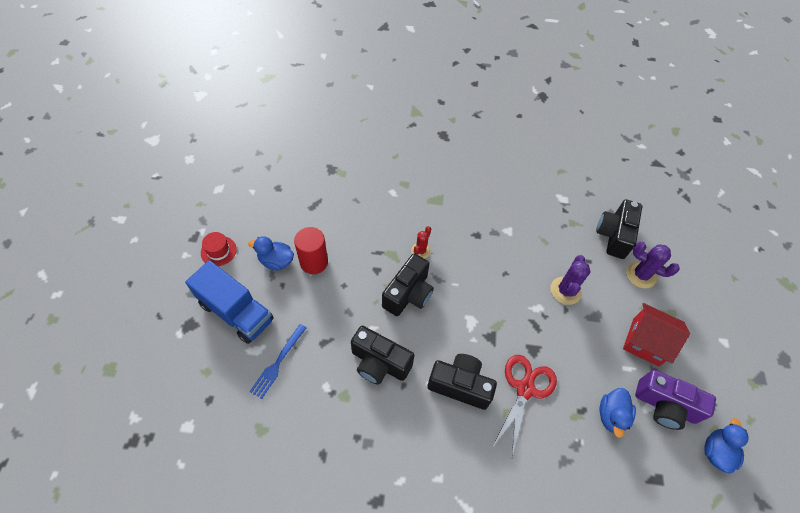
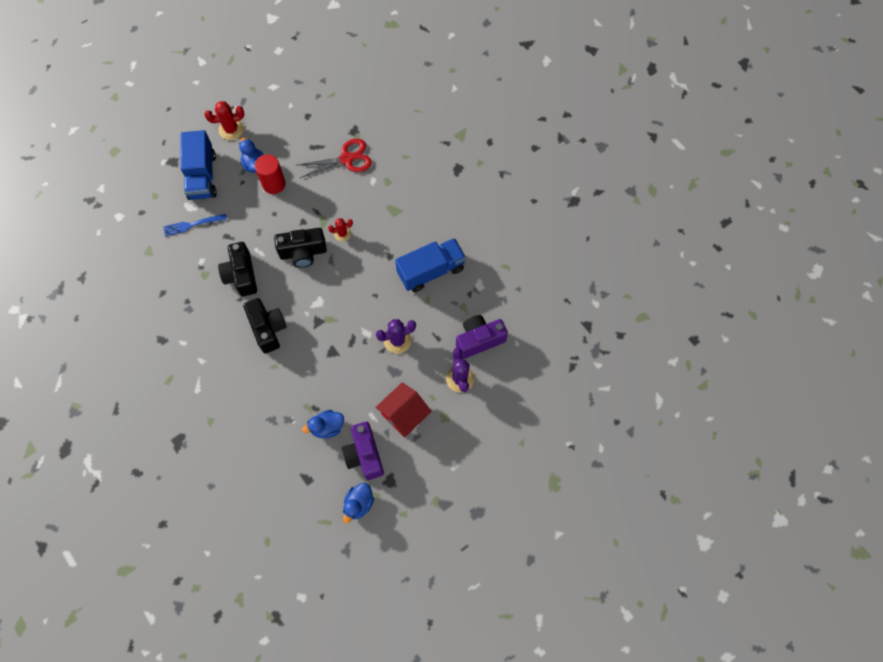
camera: 50 degrees right, 10 degrees up
red hat [201,232,237,266] -> red cactus [204,101,244,140]
red scissors [492,355,557,457] -> red scissors moved to [298,139,372,178]
black camera [596,199,642,259] -> purple camera [456,315,508,359]
red house [623,303,690,367] -> red house turned 60 degrees clockwise [375,382,432,438]
blue duck [704,418,749,473] -> blue duck turned 135 degrees clockwise [343,483,374,523]
none -> blue truck [395,238,466,292]

